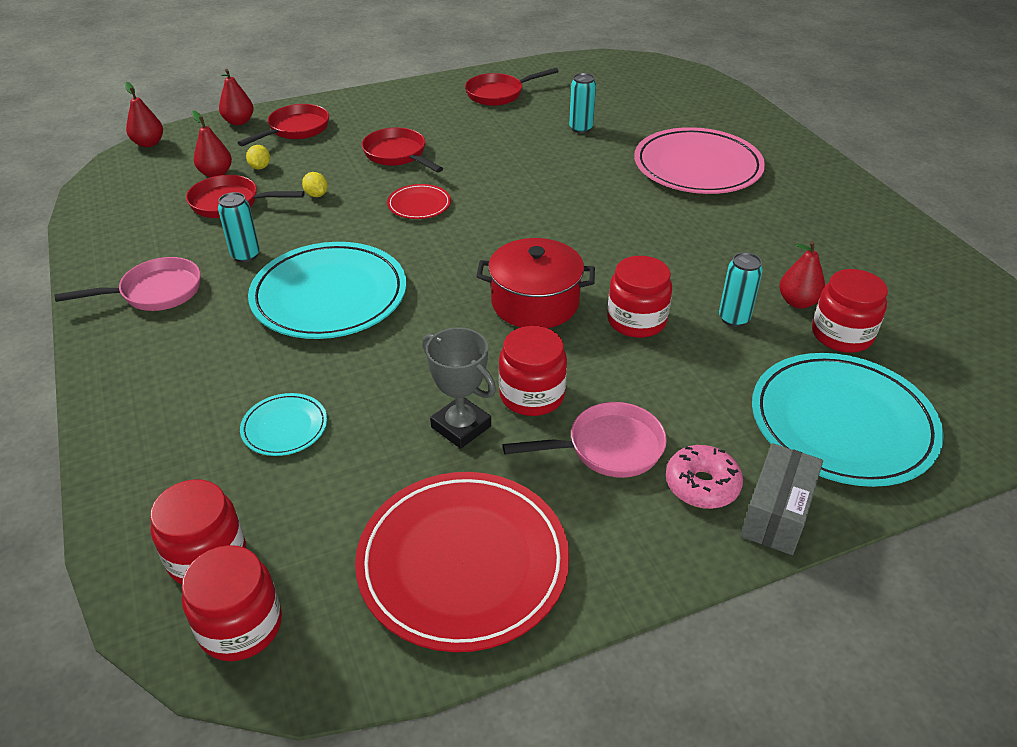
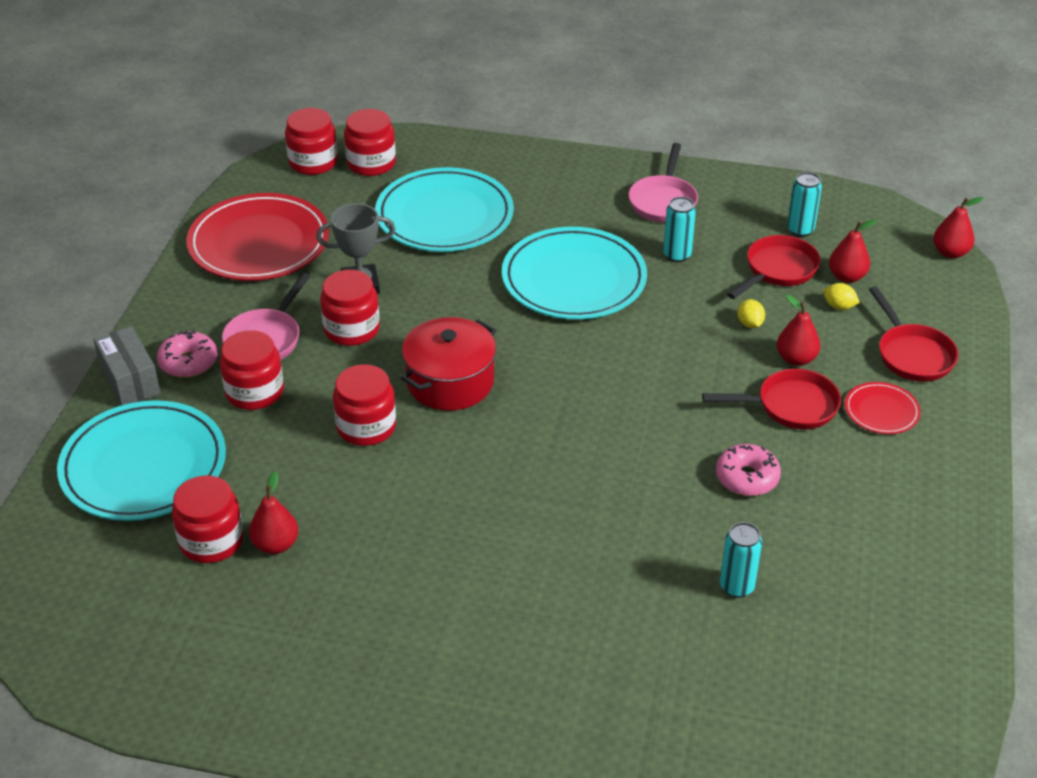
camera: 125 degrees right, 0 degrees up
red pear [219,69,254,125] -> red pear moved to [777,295,820,366]
turquoise plate [240,393,327,456] -> turquoise plate [375,167,514,252], size x2.14
yellow lemon [302,172,328,197] -> yellow lemon turned 75 degrees clockwise [738,299,765,328]
red plate [387,184,451,219] -> red plate moved to [845,382,921,434]
red pan [465,68,559,106] -> none
pink plate [634,127,765,194] -> none
turquoise can [719,252,763,327] -> turquoise can moved to [787,172,822,237]
none -> red jar [220,330,284,410]
none -> pink donut [716,444,781,496]

